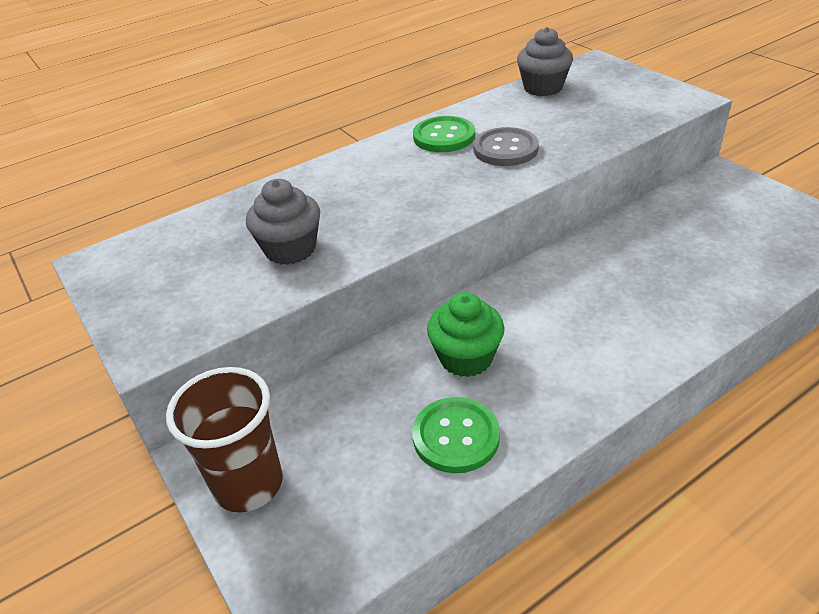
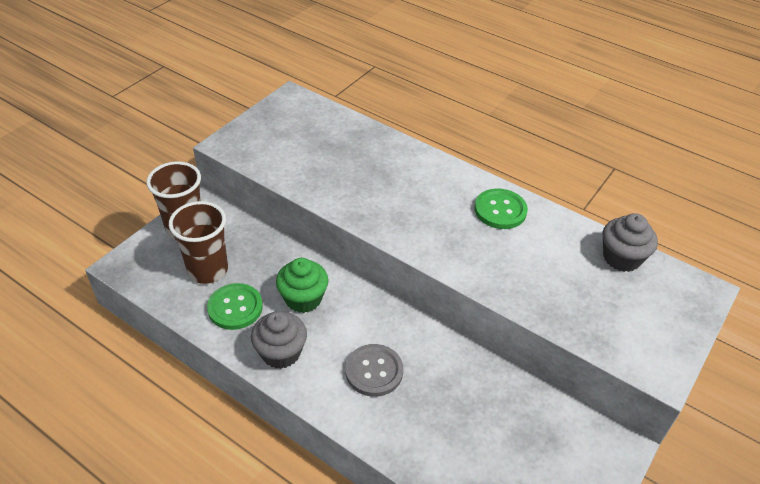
camera: 65 degrees right, 5 degrees up
grey cupcake [246,179,320,265] -> grey cupcake moved to [251,311,307,369]
grey button [473,127,539,166] -> grey button moved to [345,344,403,397]
none -> brown cup [169,201,228,284]

